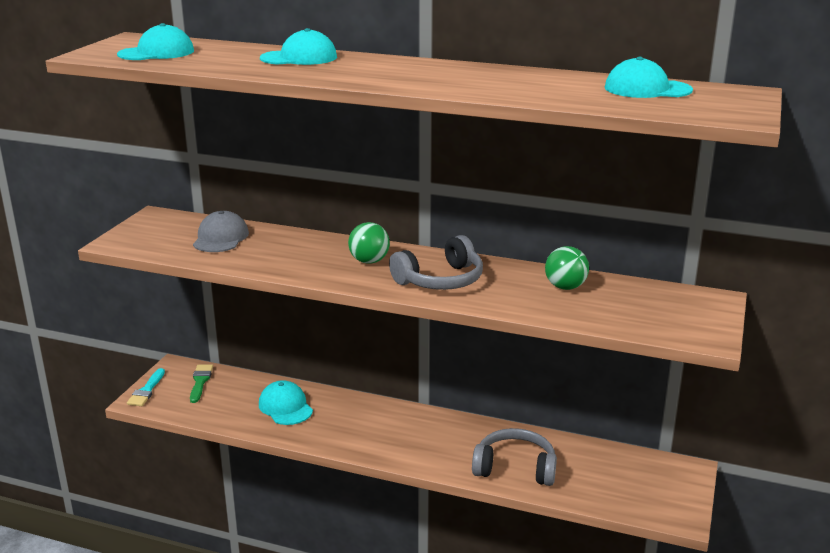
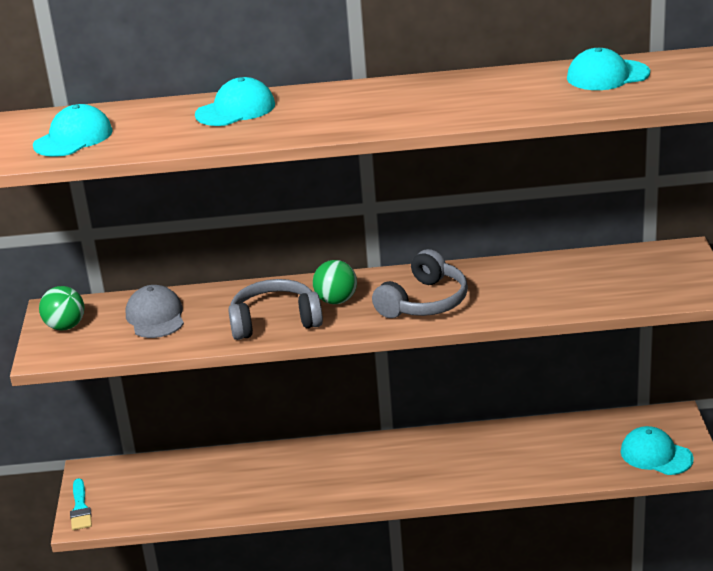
camera: 20 degrees left, 5 degrees up
green brush [190,365,213,403] -> none
turquoise cap [259,380,313,425] -> turquoise cap moved to [621,426,694,475]
grey headphones [472,428,557,486] -> grey headphones moved to [228,279,323,340]
green ball [545,246,589,290] -> green ball moved to [39,286,84,330]

